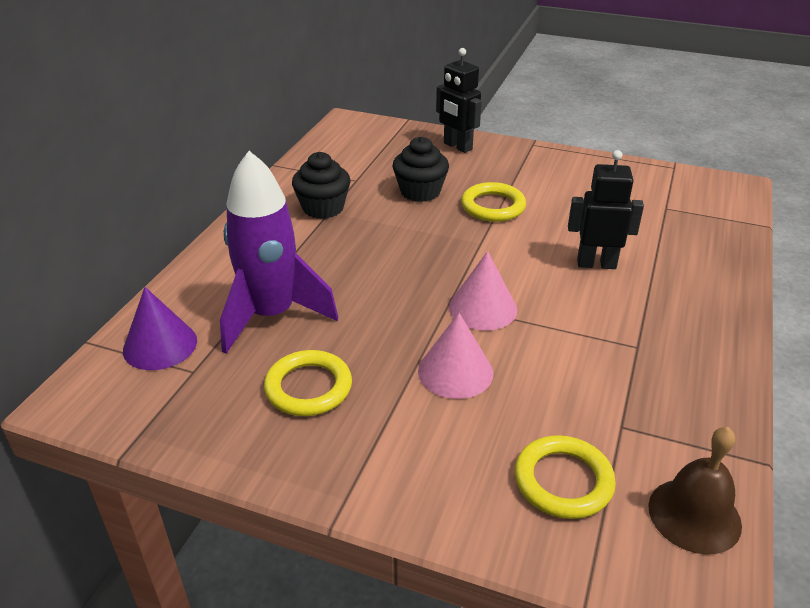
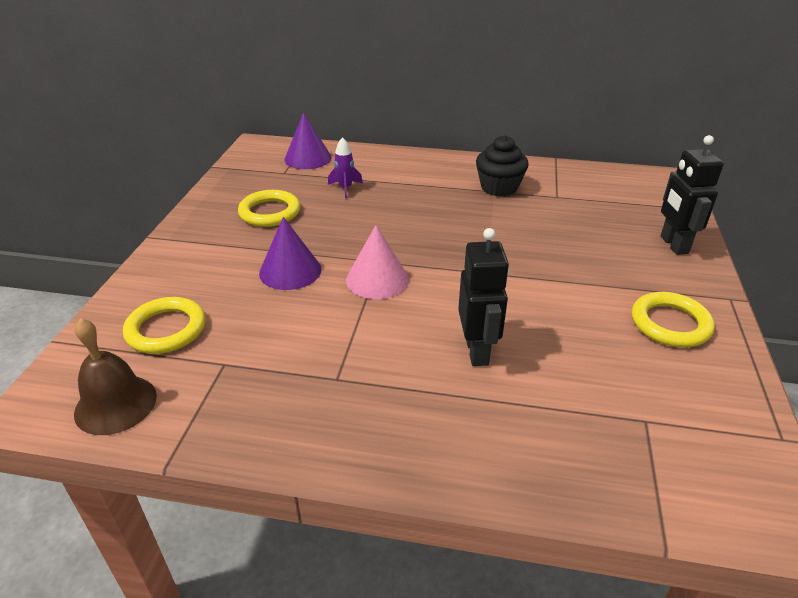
camera: 80 degrees right, 0 degrees up
purple rocket [220,151,338,354] -> purple rocket [328,137,363,198], size x0.41
black cupcake [393,137,449,202] -> none
pink cone [418,313,493,399] -> purple cone [259,217,322,290]
black robot [436,48,482,153] -> black robot turned 45 degrees counterclockwise [661,135,724,255]
yellow ring [461,182,526,222] -> yellow ring moved to [632,292,715,347]

